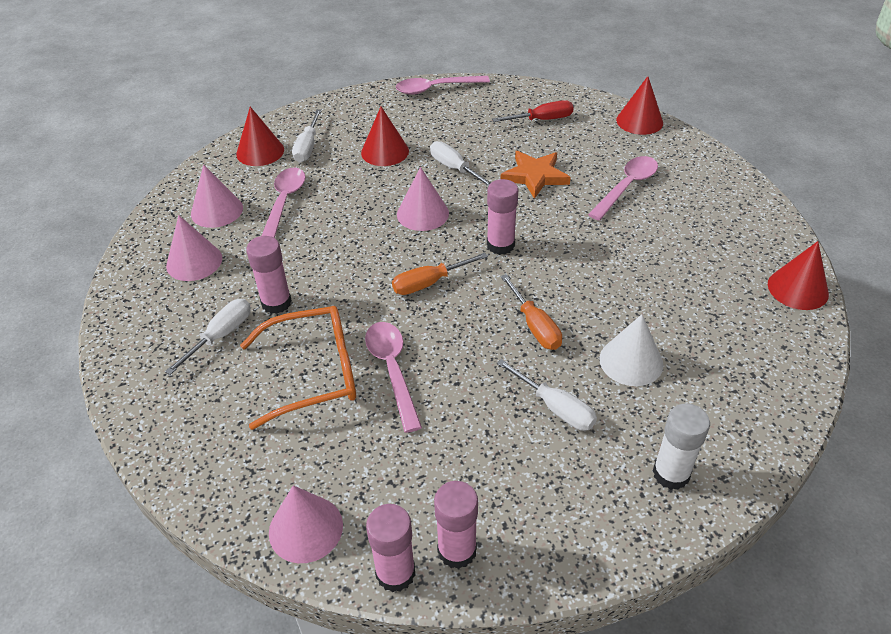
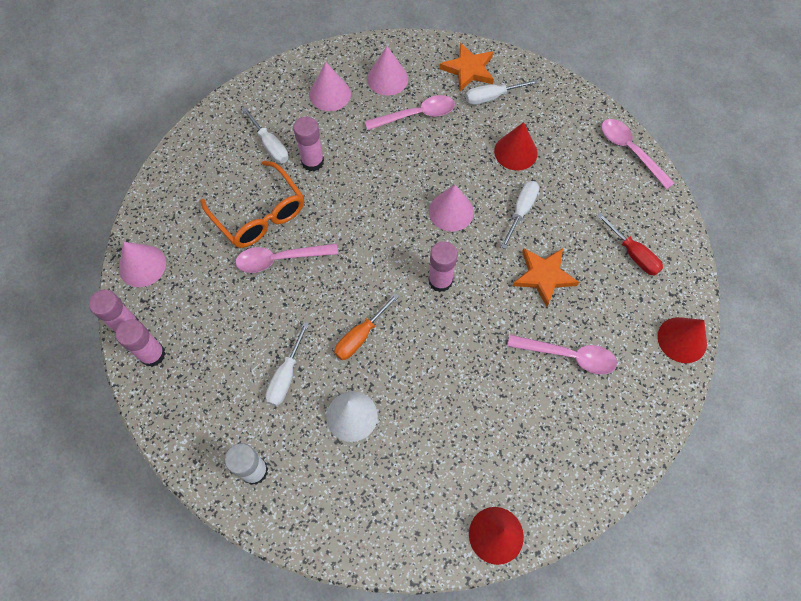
camera: 65 degrees right, 20 degrees up
white screwdriver [165,299,251,375] -> white screwdriver turned 45 degrees clockwise [242,107,288,163]
red cone [236,107,284,166] -> orange star [439,43,494,91]
pink spoon [365,322,422,433] -> pink spoon turned 150 degrees counterclockwise [235,243,338,273]
orange screwdriver [392,253,488,295] -> none

